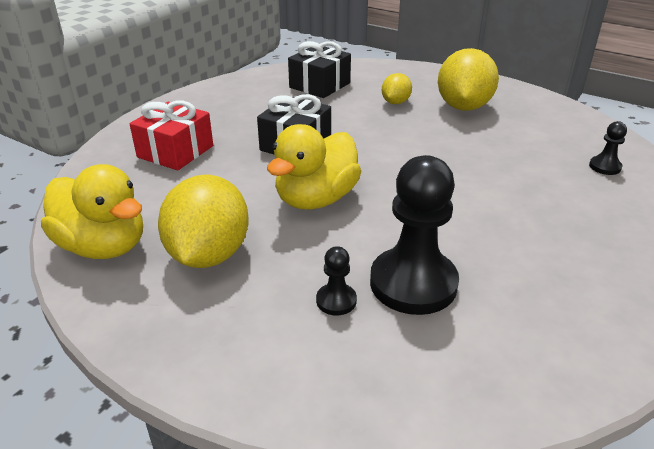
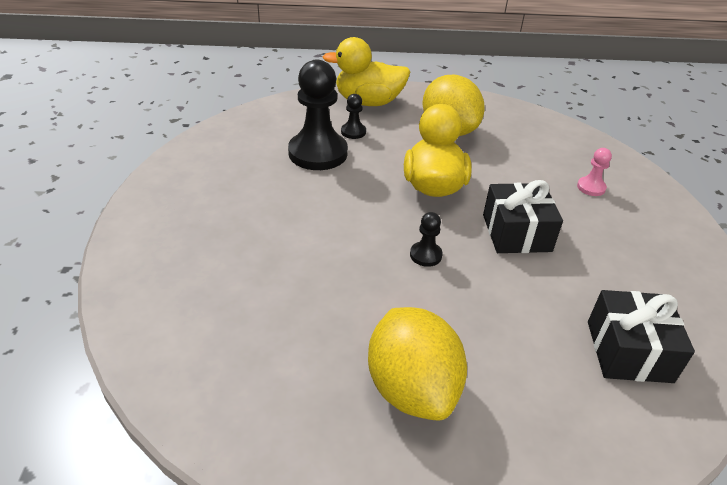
camera: 145 degrees right, 5 degrees up
yellow duck [41,164,143,259] -> yellow duck moved to [323,37,410,106]
red gift [130,101,213,170] -> pink pawn [577,148,612,196]
yellow lemon [382,73,412,104] -> none
black pawn [589,121,627,175] -> black pawn moved to [410,212,443,267]

